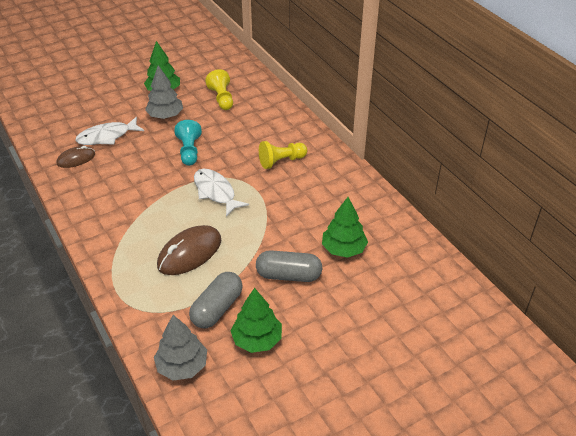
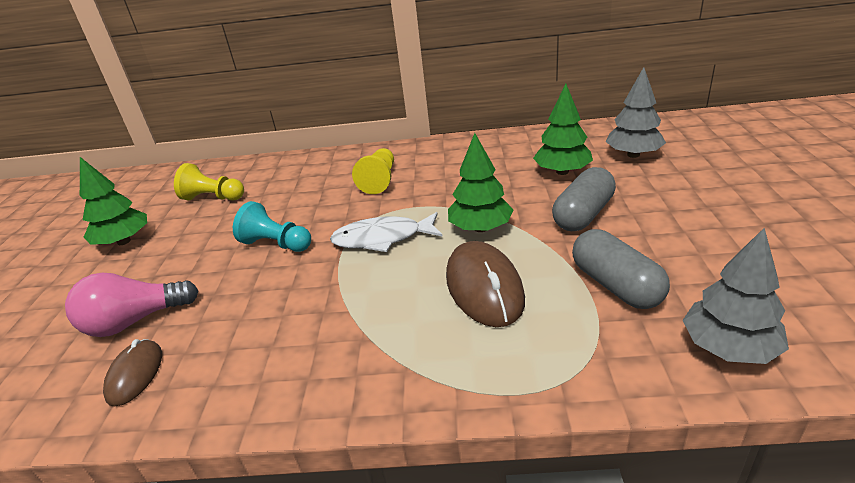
camera: 55 degrees left, 10 degrees down
white fish [76,117,144,145] -> pink light bulb [65,273,198,337]
grey tree [145,65,183,119] -> grey tree moved to [605,67,666,158]
green tree [231,288,282,353] -> green tree moved to [448,133,514,232]

